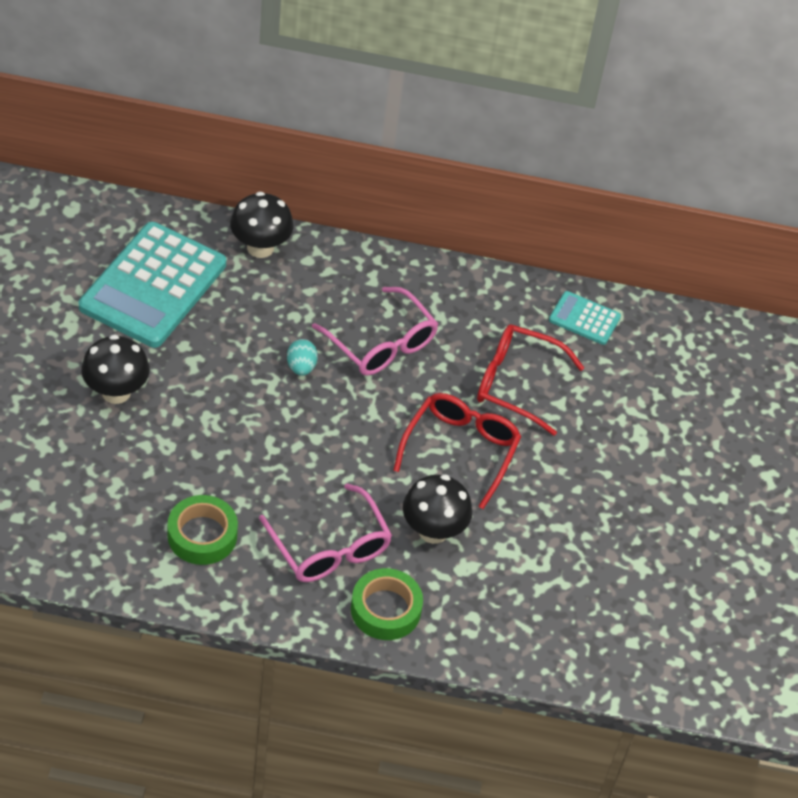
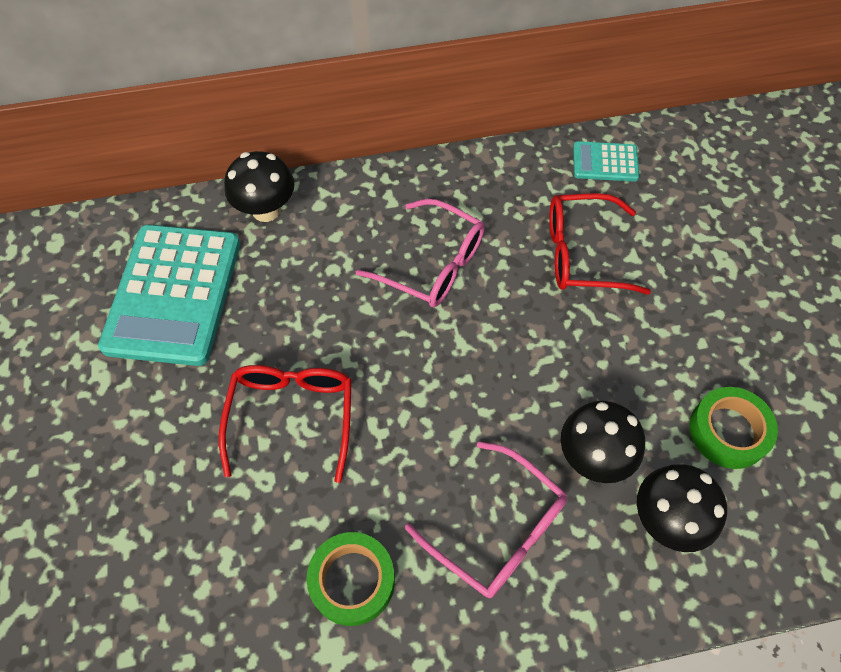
camera: 15 degrees left, 10 degrees up
black mushroom [81,334,150,404] -> black mushroom moved to [637,464,727,552]
turquoise egg [287,339,318,376] -> none
green tape [351,568,423,640] -> green tape moved to [689,387,778,469]
red glasses [393,393,521,509] -> red glasses moved to [219,365,352,483]

